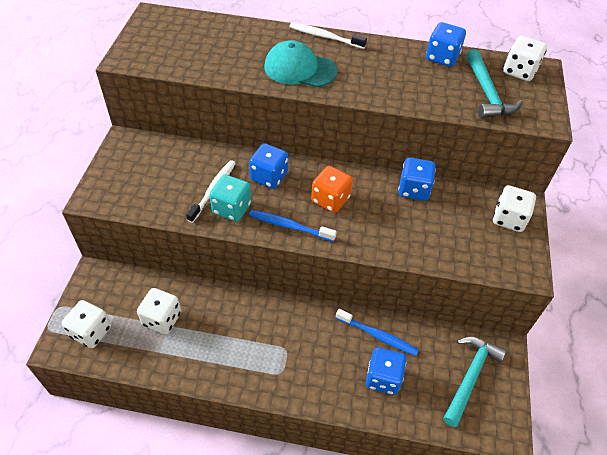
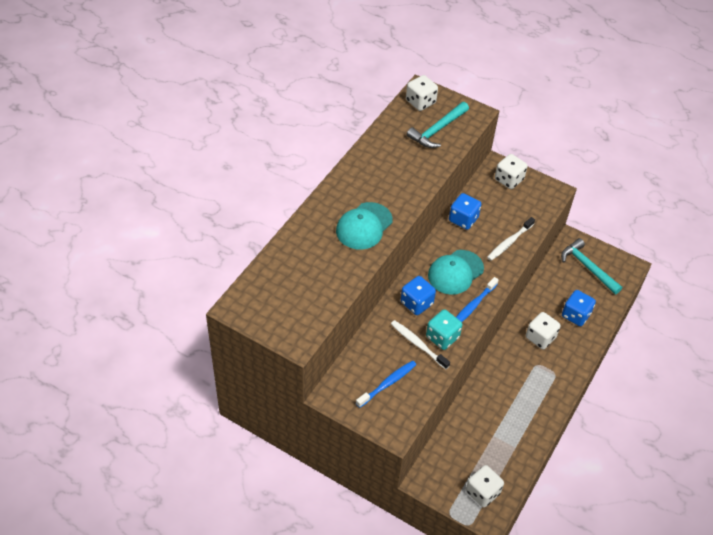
camera: 70 degrees left, 0 degrees up
white dice [137,288,181,334] -> white dice moved to [526,312,561,349]
white toothbrush [289,23,367,49] -> white toothbrush moved to [487,217,535,261]
orange dice [311,166,353,213] -> turquoise cap [428,250,484,295]
blue toothbrush [336,309,419,356] -> blue toothbrush moved to [356,361,416,408]
blue dice [426,22,466,67] -> none
turquoise hammer [466,49,522,118] -> turquoise hammer turned 120 degrees clockwise [407,102,469,148]

